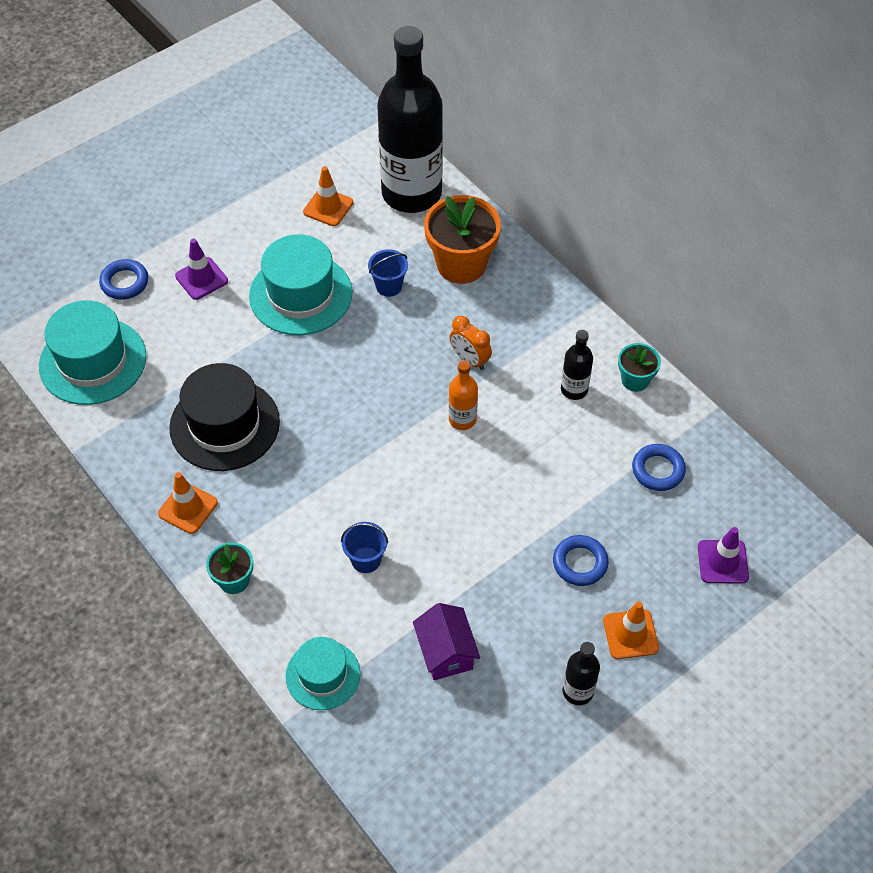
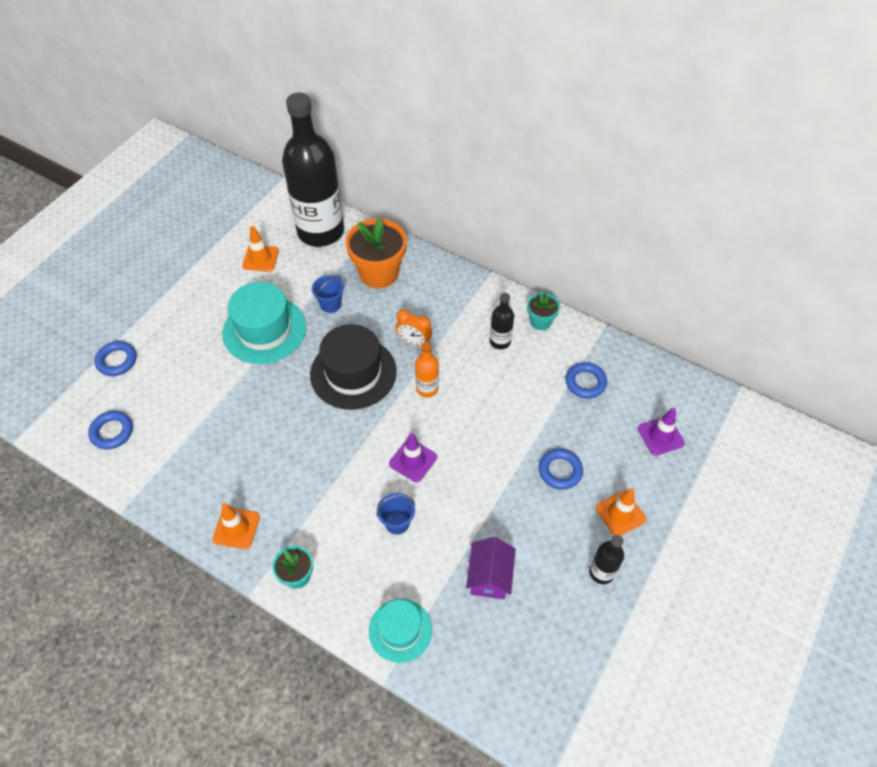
camera: 20 degrees left, 0 degrees up
turquoise hat [39,300,146,405] -> blue ring [88,411,133,450]
black hat [169,363,280,471] -> black hat moved to [310,324,397,410]
purple traffic cone [175,239,228,300] -> purple traffic cone moved to [389,433,437,482]
purple house [413,603,480,680] -> purple house turned 45 degrees clockwise [466,537,516,599]

